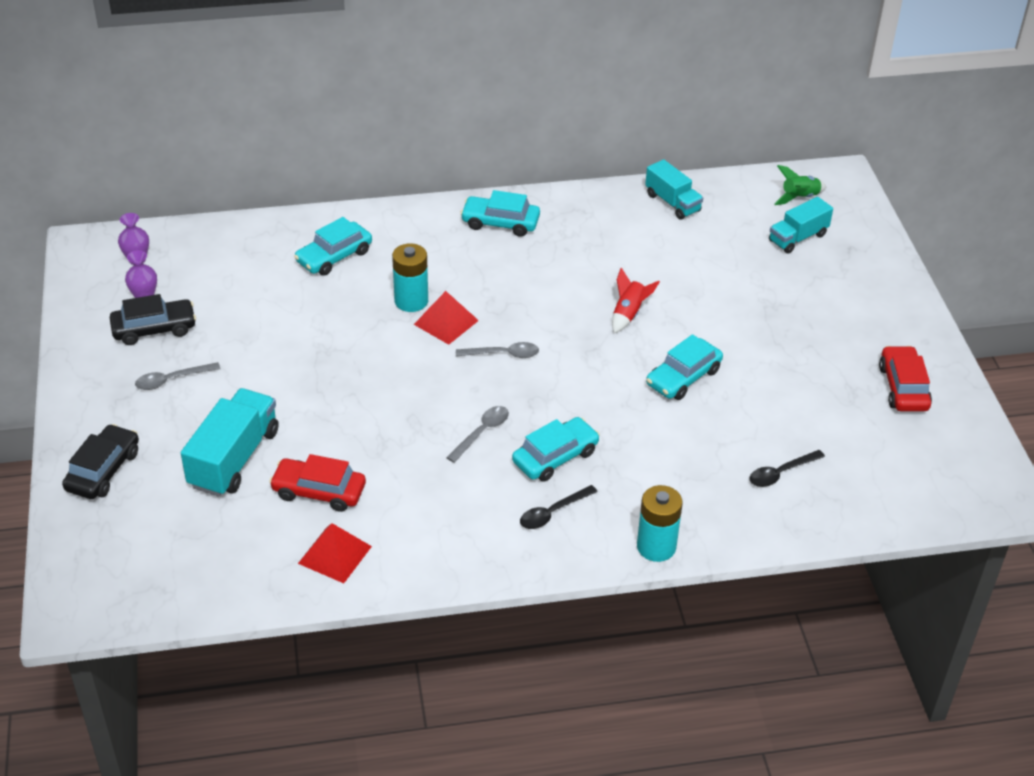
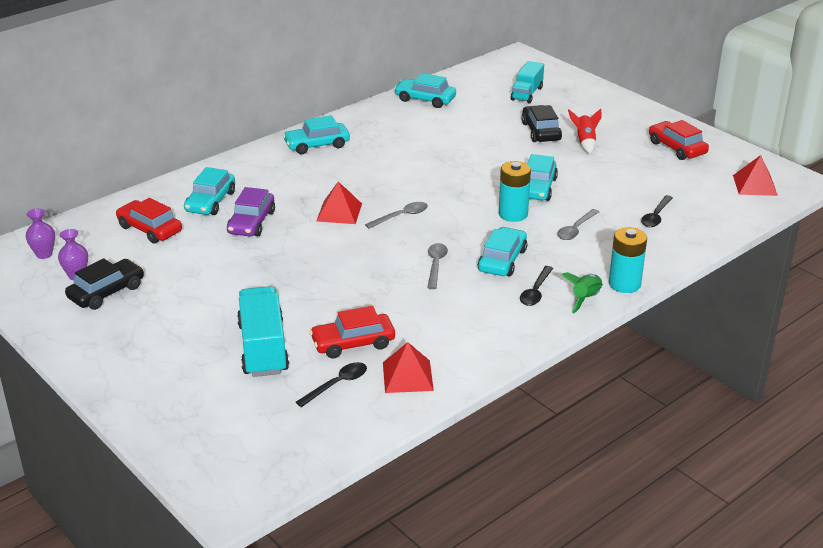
camera: 30 degrees left, 10 degrees down
black car [62,424,139,499] -> black car moved to [521,105,562,142]
grey spoon [135,362,220,390] -> grey spoon moved to [557,209,599,240]
turquoise battery [392,243,428,312] -> turquoise battery moved to [499,161,531,222]
red rocket [612,268,660,333] -> red rocket moved to [568,108,601,154]
turquoise truck [645,159,703,220] -> turquoise car [394,73,456,108]
green rocket [775,165,826,205] -> green rocket moved to [561,272,603,313]
none -> red car [116,198,182,244]
none -> purple car [227,187,275,237]
none -> black spoon [296,362,367,407]
none -> red pyramid [733,155,778,196]

